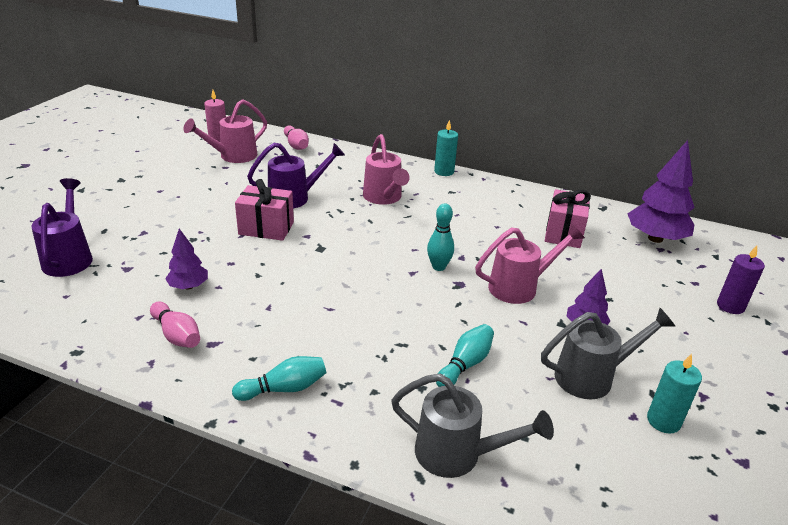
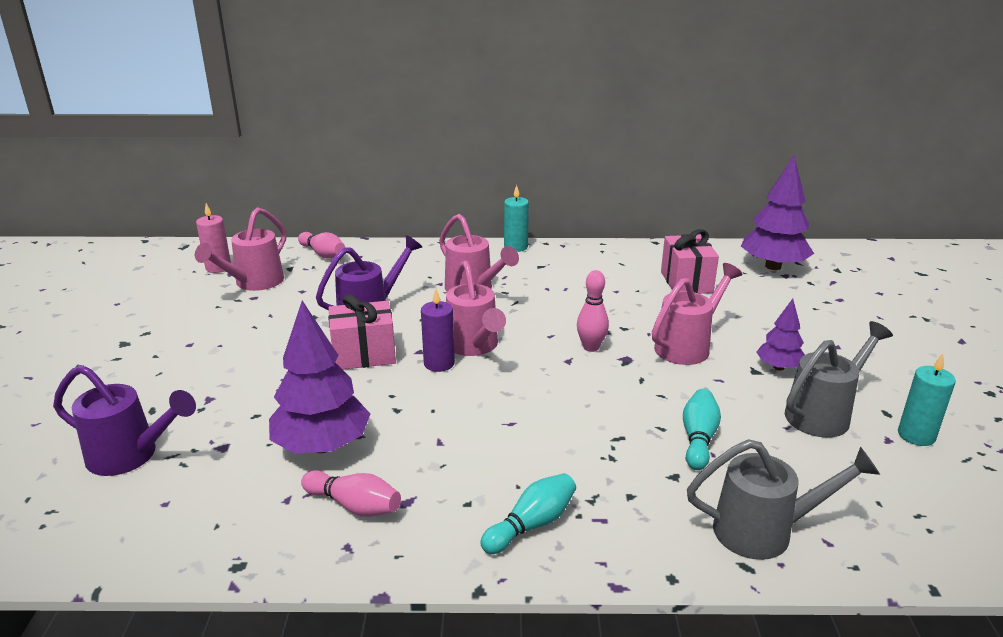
camera: 20 degrees left, 5 degrees down
purple watering can [31,178,93,277] -> purple watering can turned 135 degrees clockwise [53,365,196,476]
purple tree [165,229,208,290] -> purple tree [269,301,370,454], size x1.82
turquoise bowling pin [427,203,454,271] -> pink bowling pin [577,270,609,352]
purple candle [717,246,765,314] -> purple candle moved to [421,289,455,372]
none -> pink watering can [446,260,506,356]

